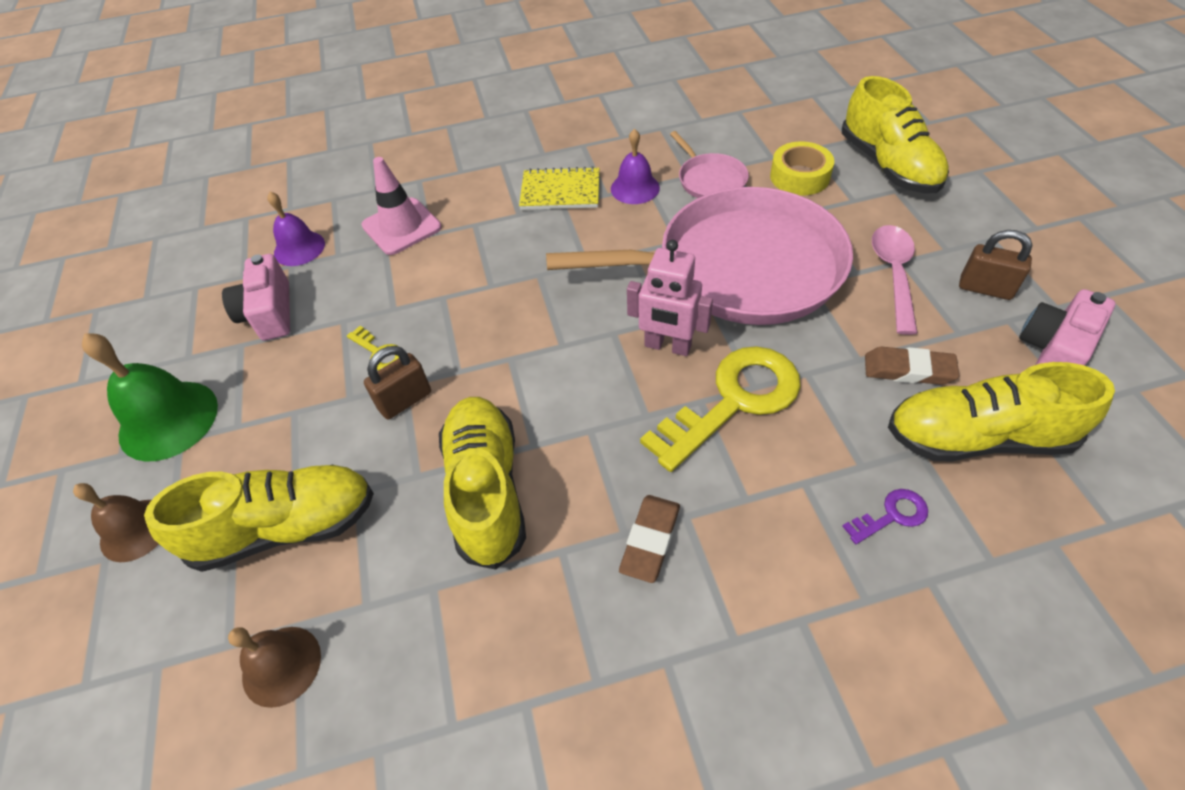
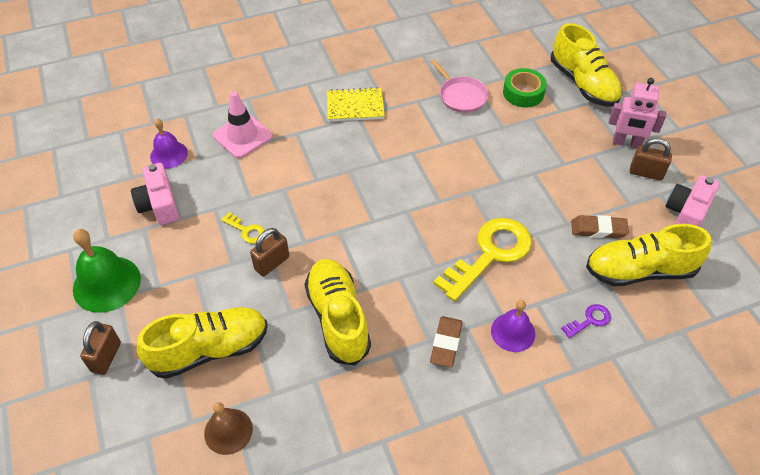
camera: 10 degrees left, 0 degrees up
brown bell [73,483,159,562] -> brown padlock [80,321,121,375]
pink pan [546,187,853,325] -> none
purple bell [611,129,660,204] -> purple bell moved to [491,300,535,352]
pink robot [627,240,713,356] -> pink robot moved to [609,78,666,148]
yellow tape [770,142,834,195] -> green tape [503,68,547,107]
pink spoon [872,225,918,335] -> none

